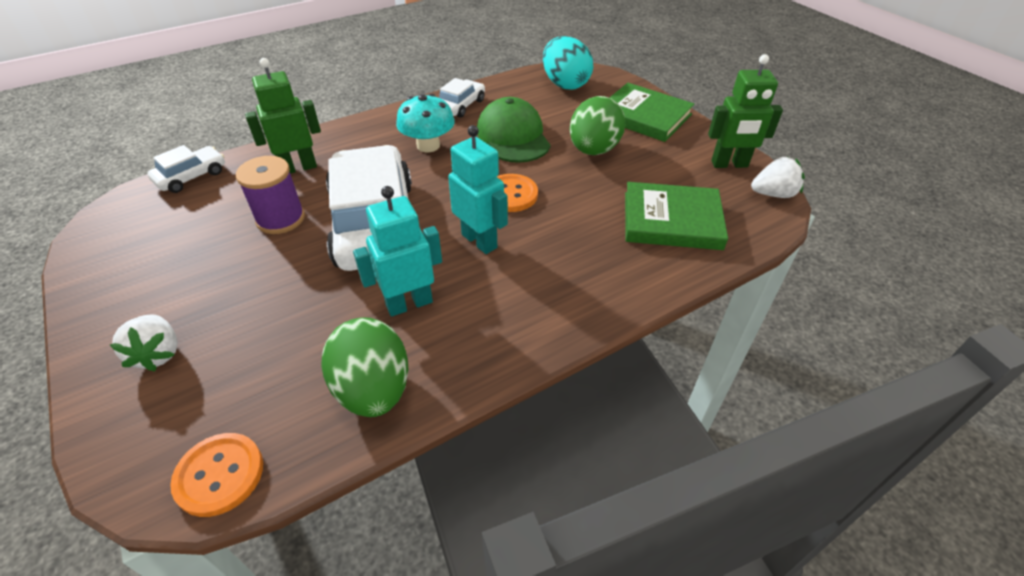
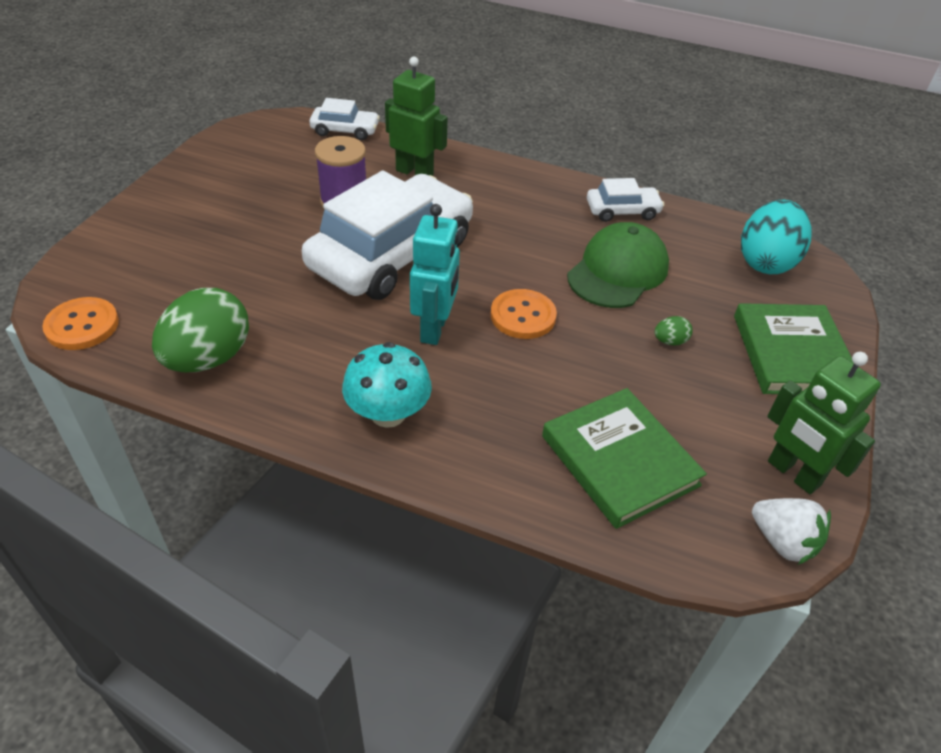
camera: 50 degrees right, 0 degrees up
white strawberry [110,314,178,372] -> none
turquoise robot [353,186,442,317] -> none
turquoise mushroom [396,94,455,153] -> turquoise mushroom moved to [342,342,432,428]
green egg [570,96,625,155] -> green egg [655,316,693,345], size x0.41

